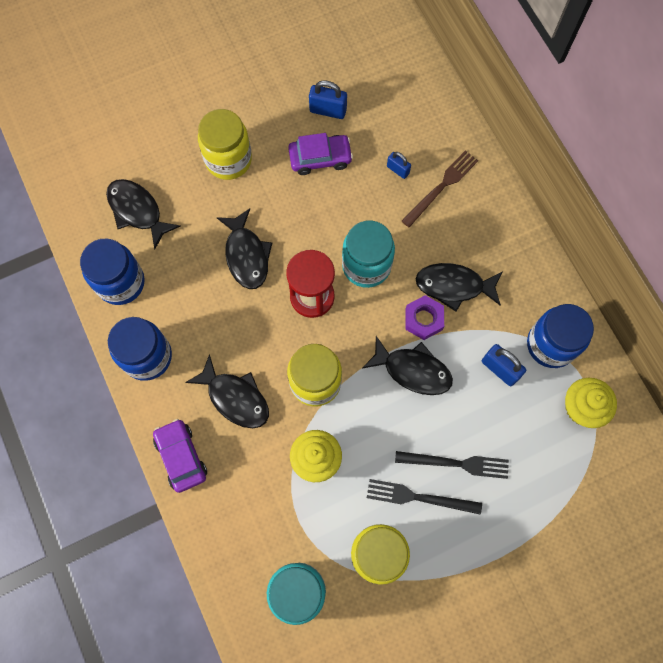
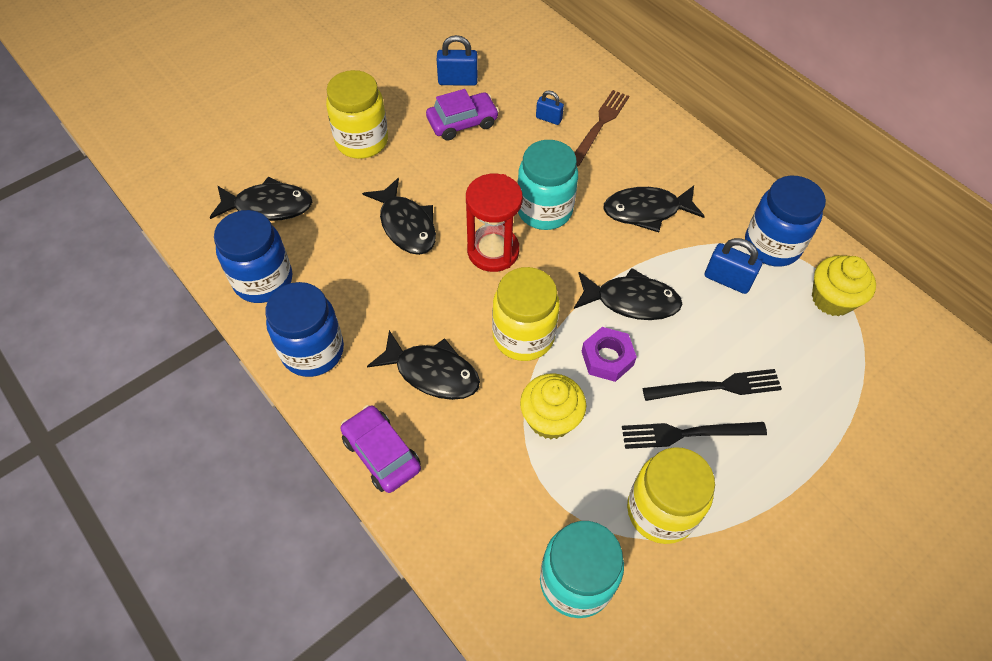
camera: 15 degrees left, 15 degrees down
black fish [106,179,181,249] -> black fish turned 150 degrees clockwise [209,177,312,221]
purple nut [405,295,444,340] -> purple nut moved to [582,327,637,382]

